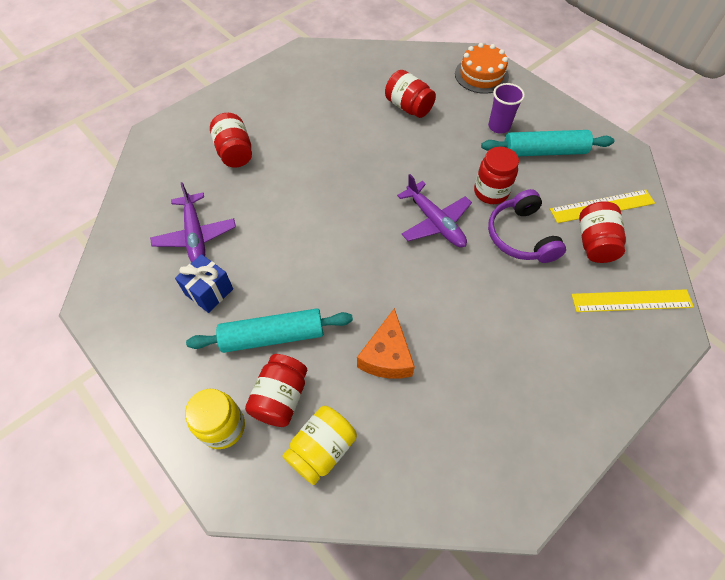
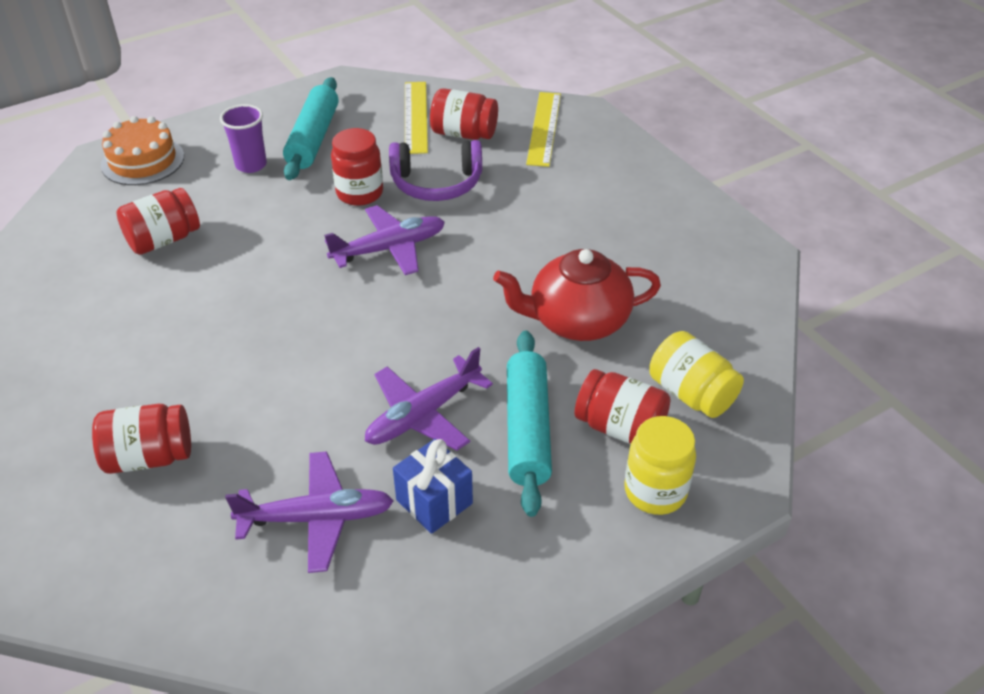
camera: 80 degrees left, 15 degrees down
orange cheese [357,308,415,379] -> red teapot [493,249,661,341]
none -> purple plane [365,347,493,451]

